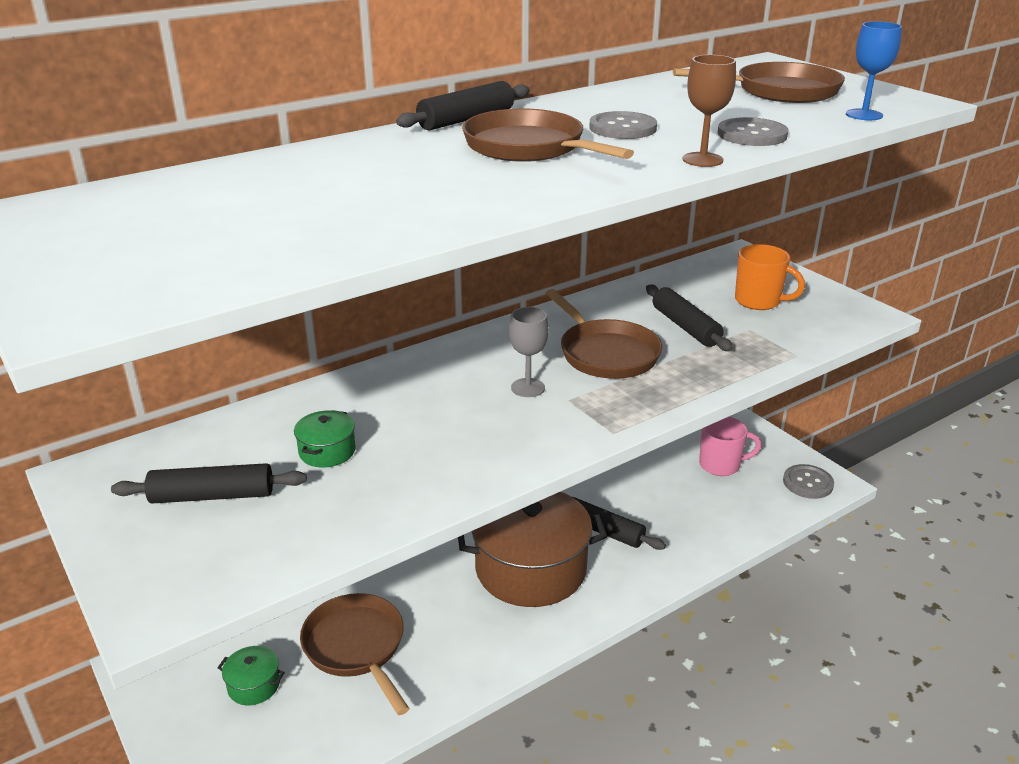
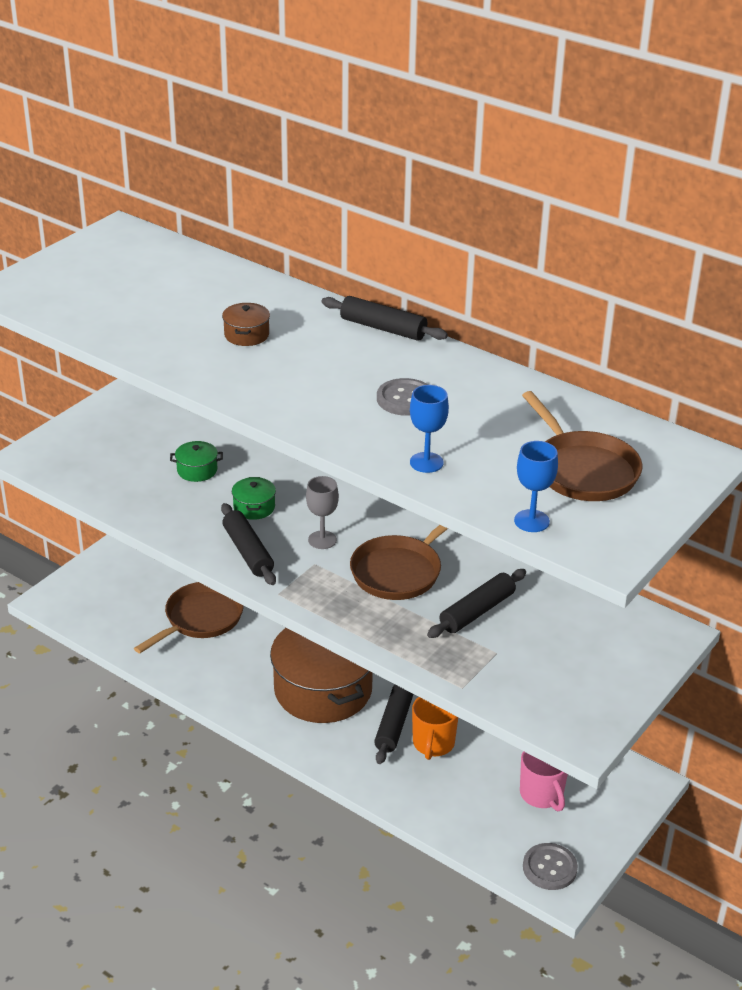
camera: 70 degrees right, 5 degrees up
black rolling pin [111,463,307,504] -> black rolling pin moved to [221,503,276,585]
green pot [217,646,285,705] -> green pot moved to [232,477,276,520]
brown pan [462,108,634,162] -> none
brown goblet [682,55,736,167] -> none
grey button [717,117,789,146] -> blue goblet [410,385,449,473]
orange mug [735,244,805,310] -> orange mug moved to [412,697,458,760]
none -> brown pot [222,303,270,346]

